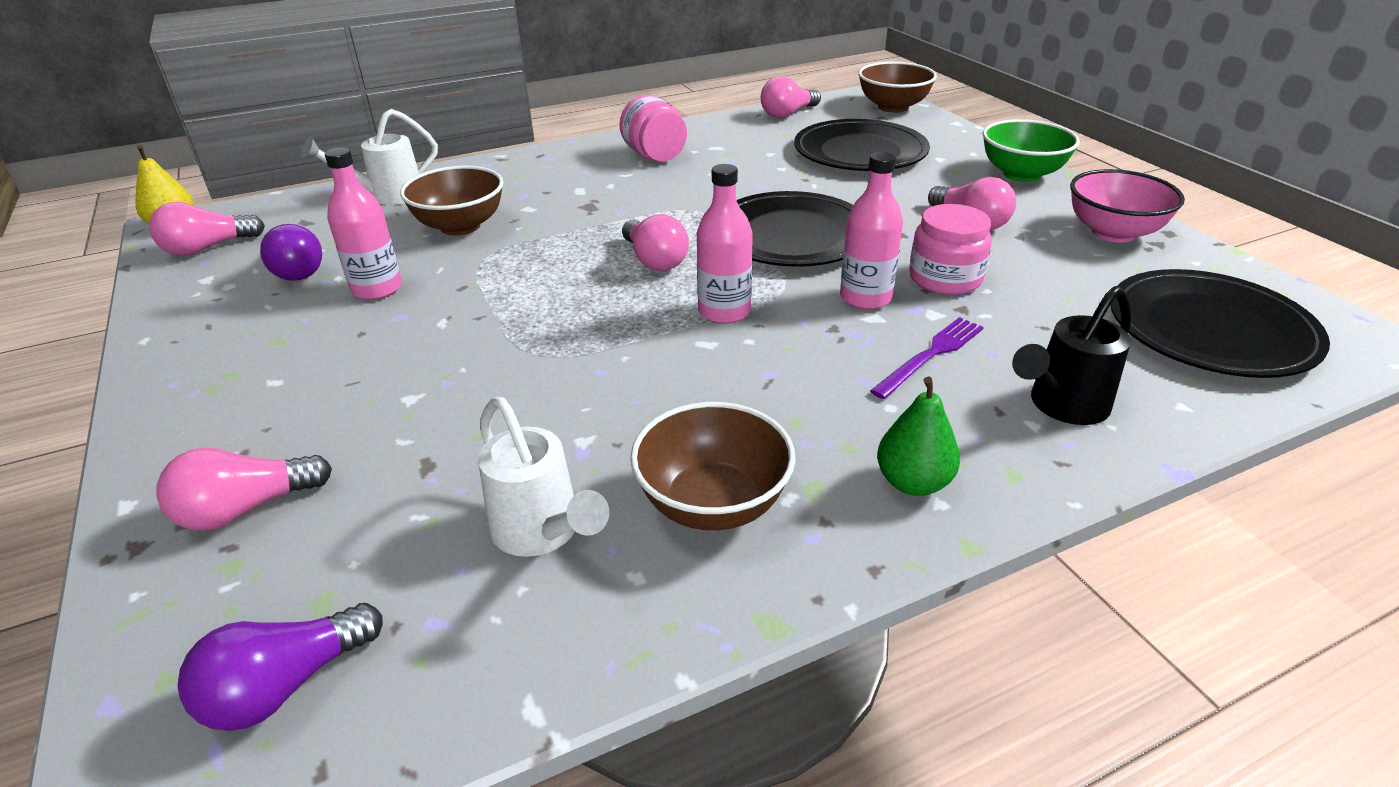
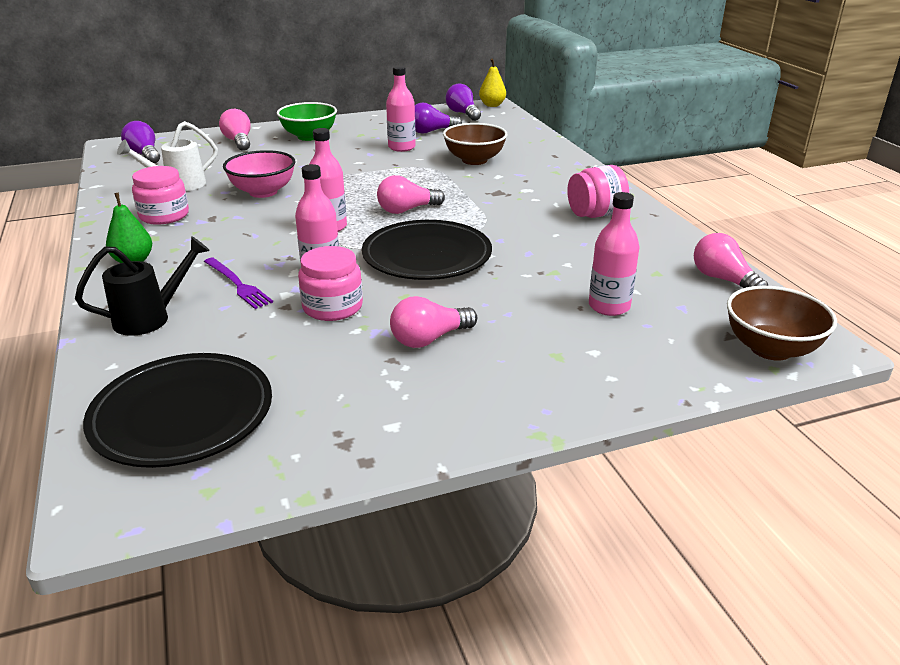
camera: 95 degrees right, 5 degrees down
pink light bulb [149,202,265,256] -> purple light bulb [445,83,481,121]
white watering can [301,109,438,205] -> none
brown bowl [630,402,796,530] -> pink jar [132,166,189,225]
black plate [794,119,930,171] -> pink bottle [589,192,640,316]
green bowl [983,119,1080,182] -> green bowl moved to [277,102,337,141]
black watering can [1012,286,1132,425] -> black watering can turned 90 degrees clockwise [75,236,210,336]
pink bowl [1070,169,1185,243] -> pink bowl moved to [223,150,295,198]

